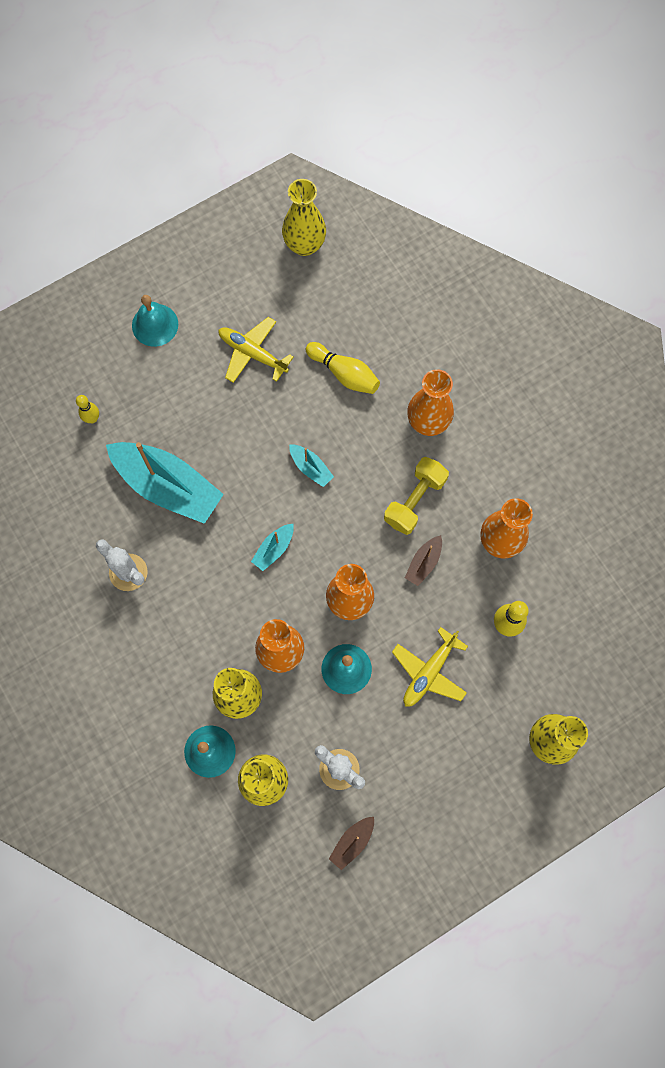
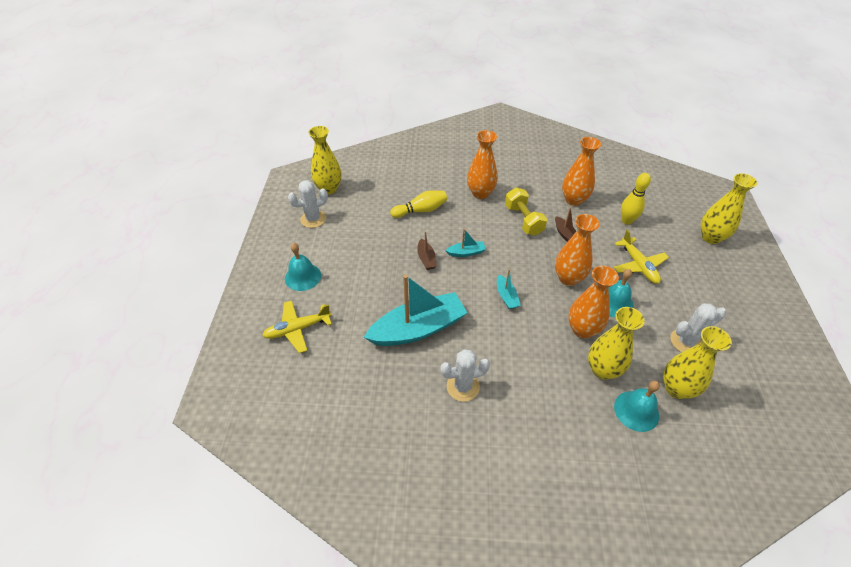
camera: 55 degrees left, 25 degrees down
yellow bowling pin [76,395,99,423] -> none
yellow plane [218,317,294,383] -> yellow plane moved to [262,300,332,353]
brown boat [329,817,374,870] -> brown boat moved to [417,231,437,270]
none -> white cactus [288,180,328,228]

